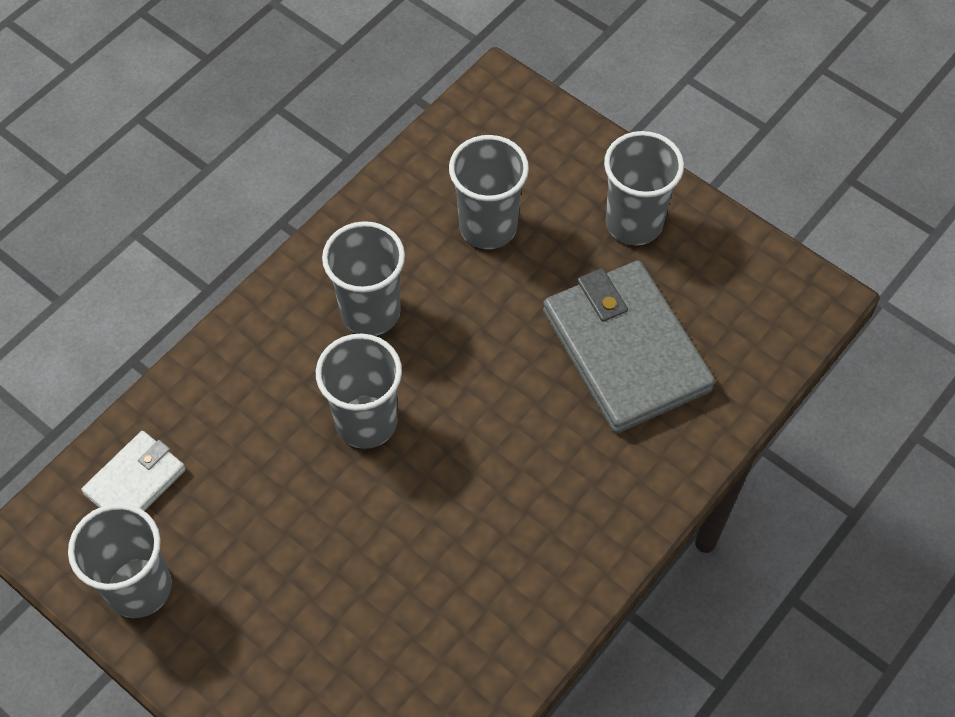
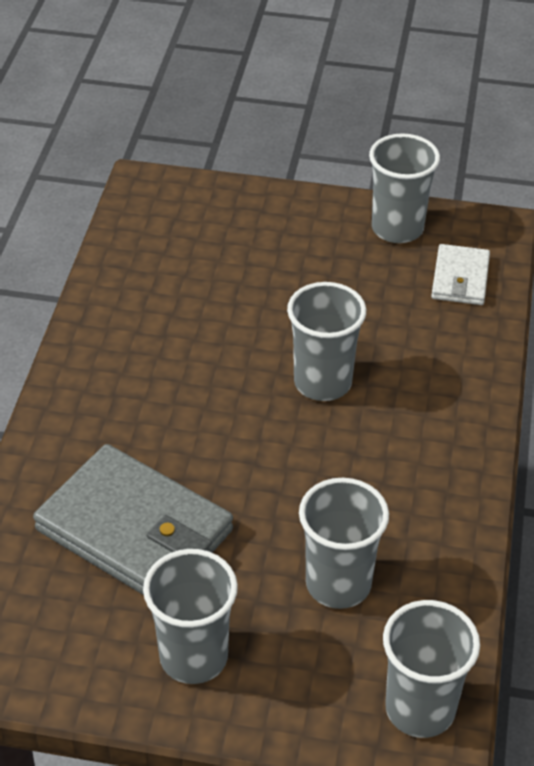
camera: 150 degrees right, 15 degrees down
grey cup [322,221,405,336] -> grey cup moved to [383,600,480,738]

